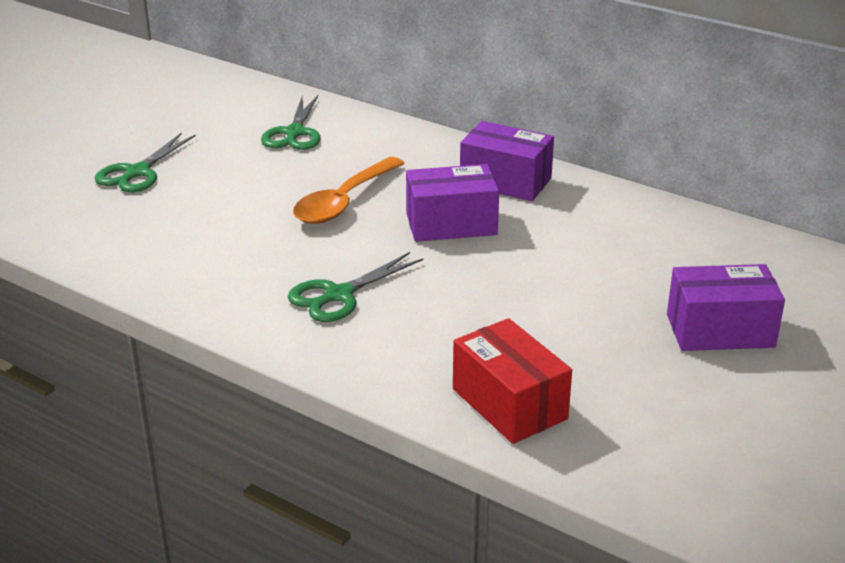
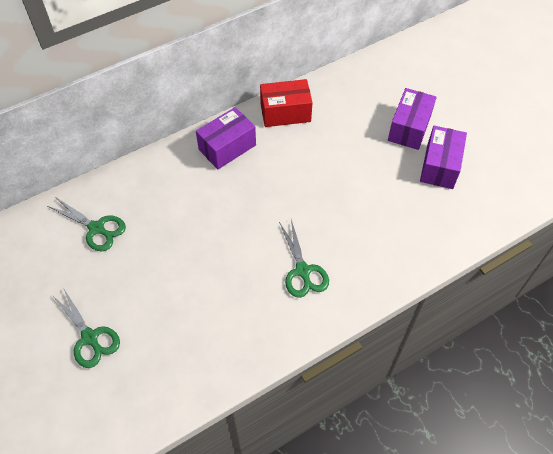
camera: 65 degrees left, 25 degrees up
orange spoon [293,157,405,224] -> none
purple box [406,164,499,242] -> purple box moved to [420,126,467,189]
red box [453,318,572,444] -> red box moved to [260,79,313,127]

